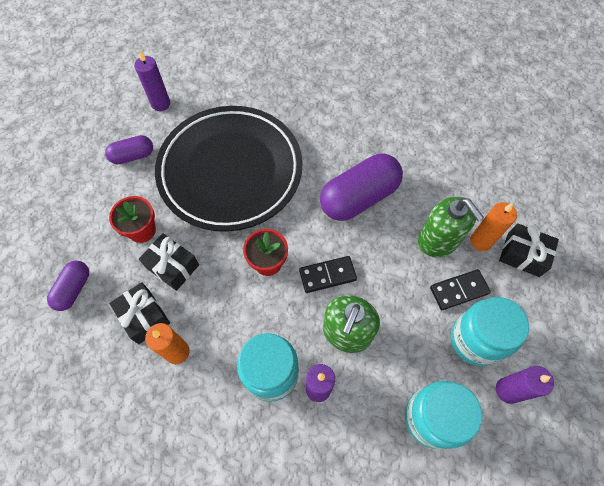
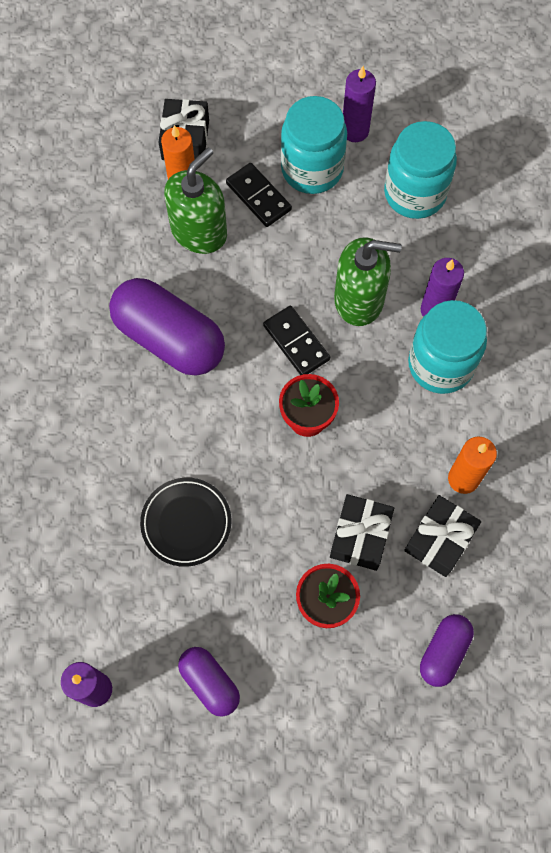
camera: 110 degrees left, 5 degrees up
purple capsule [47,261,89,311] -> purple capsule turned 60 degrees counterclockwise [420,614,474,687]
black plate [155,106,302,232] -> black plate [140,478,231,567], size x0.41

